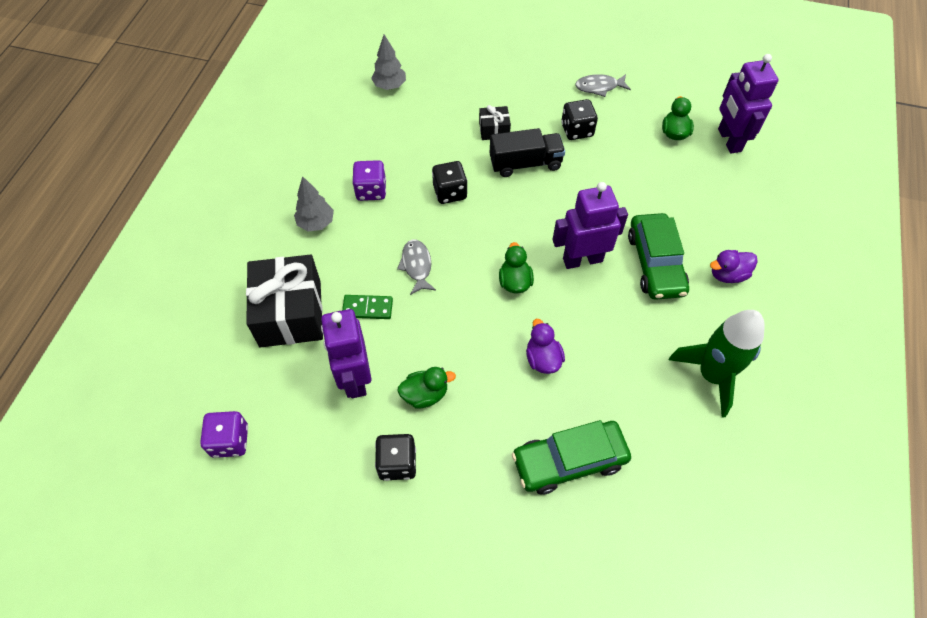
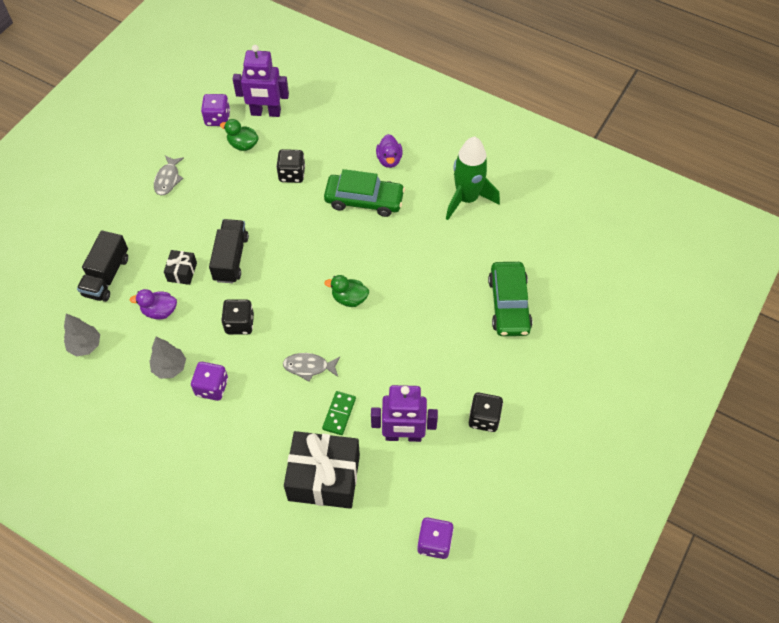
camera: 75 degrees left, 0 degrees up
grey tree [294,176,334,232] -> grey tree moved to [150,337,186,379]
green duck [397,367,456,409] -> none
purple duck [526,319,565,374] -> purple duck moved to [129,289,177,320]
purple robot [552,182,628,269] -> none
black dice [561,99,598,140] -> black dice moved to [276,149,305,183]
none -> black truck [77,230,128,302]
none -> purple dice [201,94,230,126]

